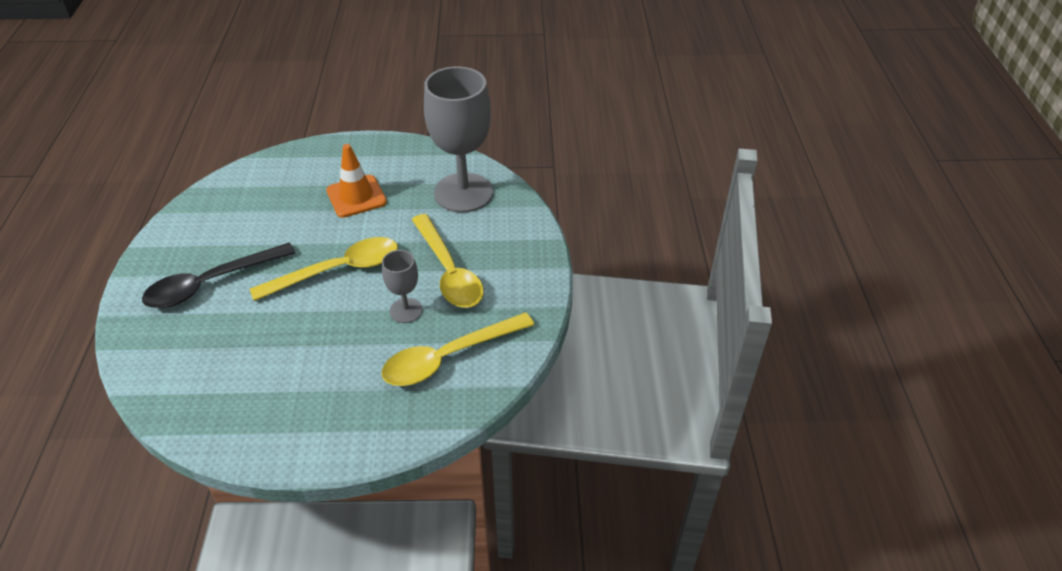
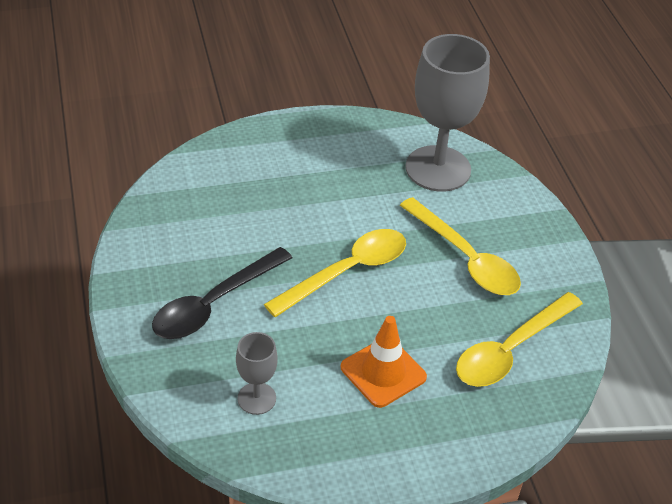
camera: 15 degrees left, 0 degrees up
orange traffic cone [326,144,387,218] -> orange traffic cone moved to [341,316,427,408]
grey goblet [382,250,423,323] -> grey goblet moved to [236,332,278,415]

